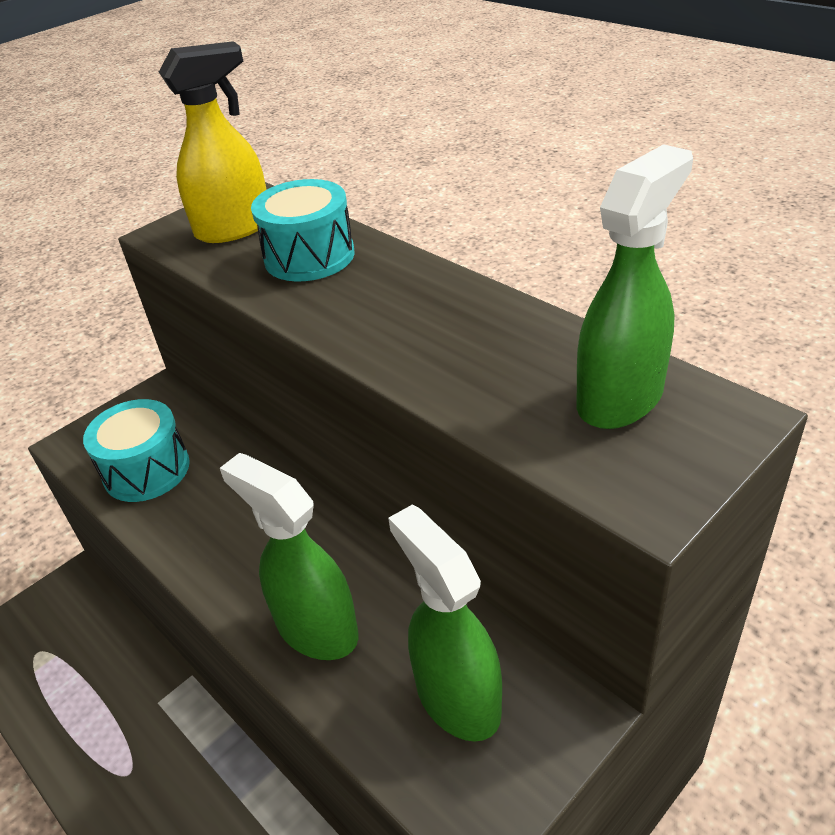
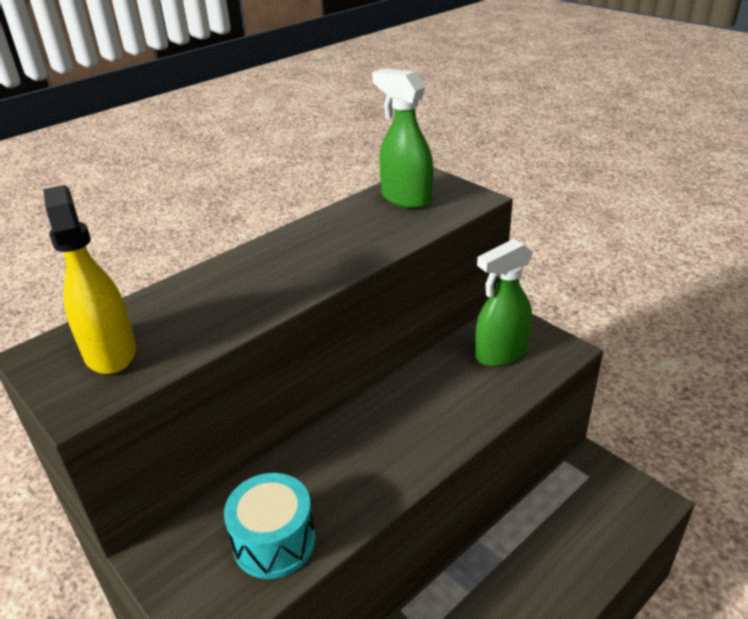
camera: 90 degrees left, 5 degrees down
green spray bottle [220,453,359,660] -> none
turquoise drum [251,179,355,281] -> none

